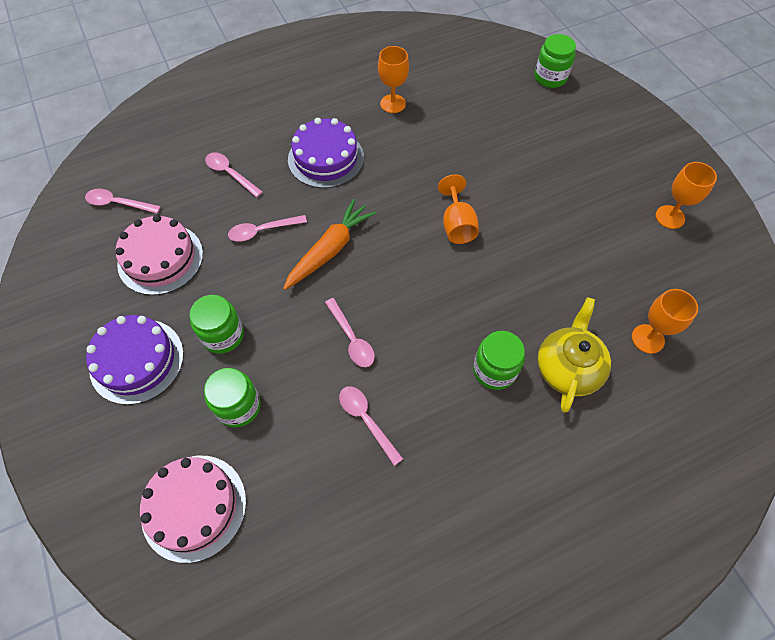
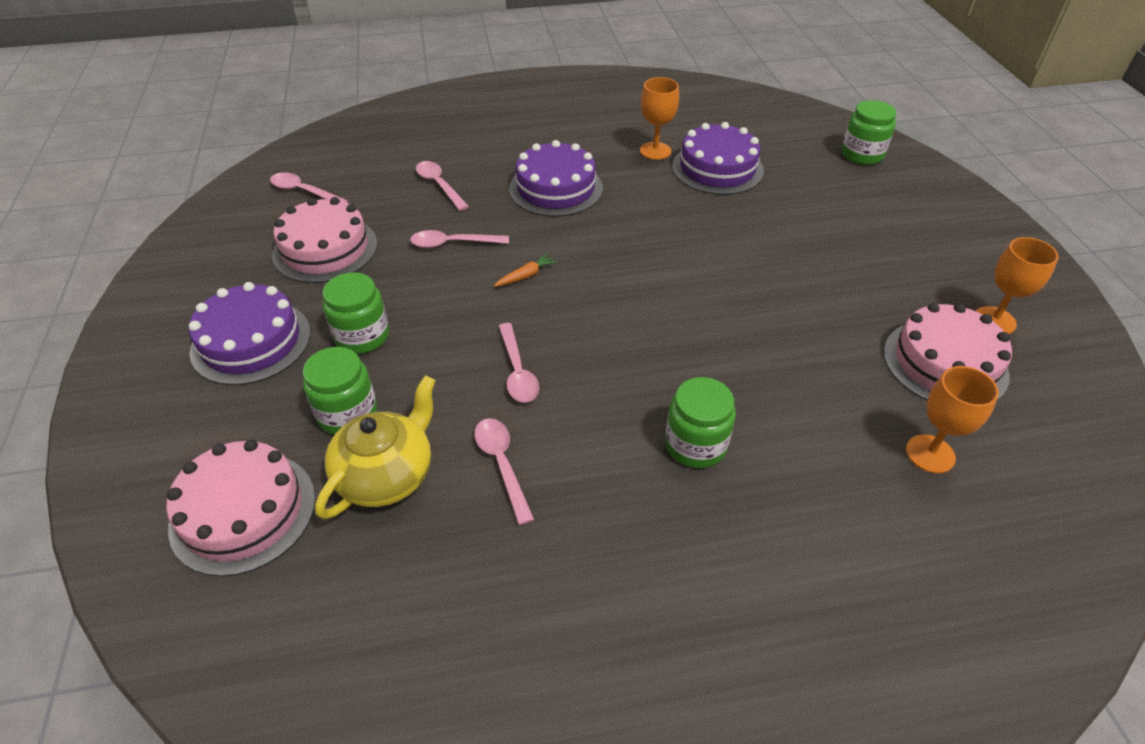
camera: 15 degrees right, 15 degrees down
orange carrot [283,199,376,290] -> orange carrot [494,253,557,287], size x0.45
orange goblet [438,174,479,244] -> none
yellow teapot [537,297,611,413] -> yellow teapot moved to [315,375,436,520]
none -> purple cake [672,122,764,195]
none -> pink cake [884,303,1012,400]

